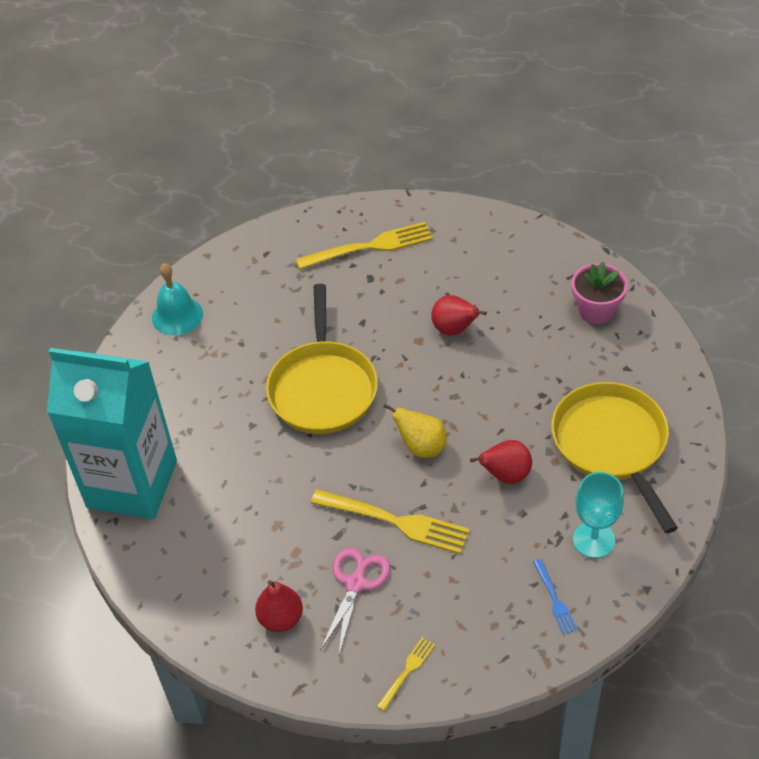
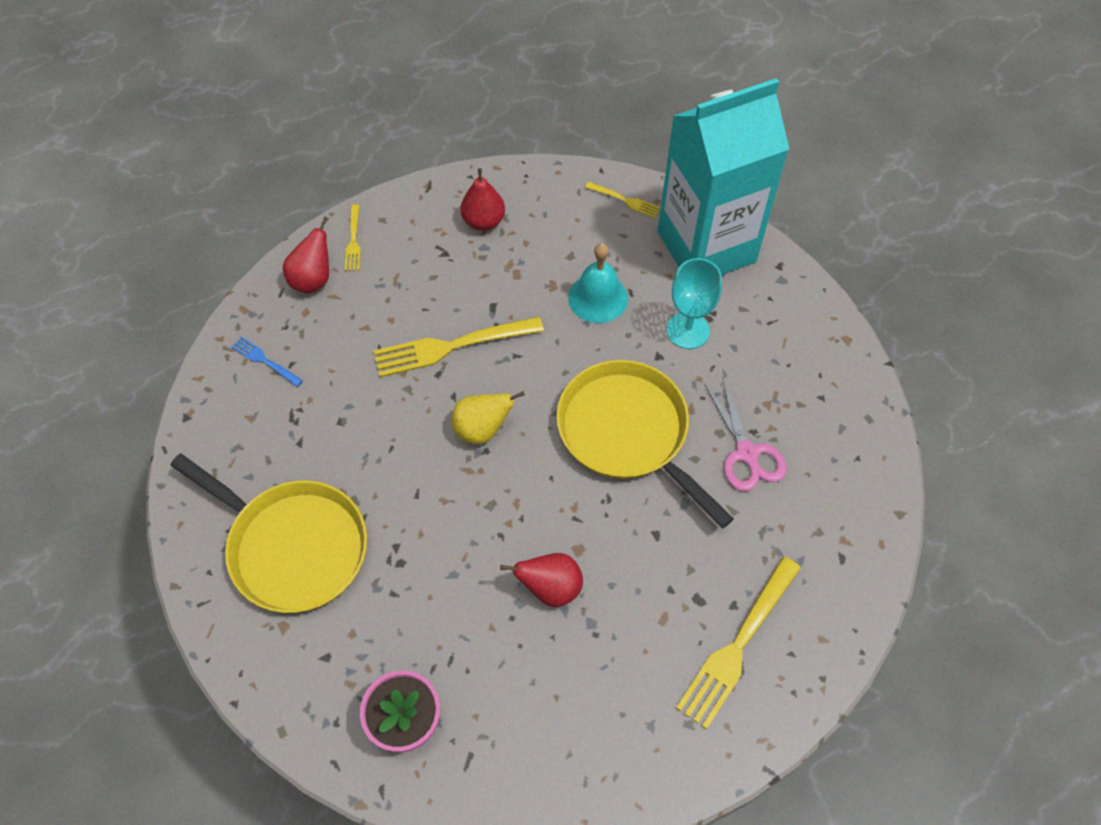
camera: 140 degrees right, 10 degrees up
turquoise bell [152,263,203,336] -> turquoise bell moved to [568,243,628,323]
pink scissors [320,548,390,654] -> pink scissors moved to [704,379,787,491]
red pear [470,440,532,484] -> red pear moved to [283,217,329,293]
turquoise goblet [573,472,624,558] -> turquoise goblet moved to [667,258,722,349]
none -> yellow fork [585,182,661,218]

